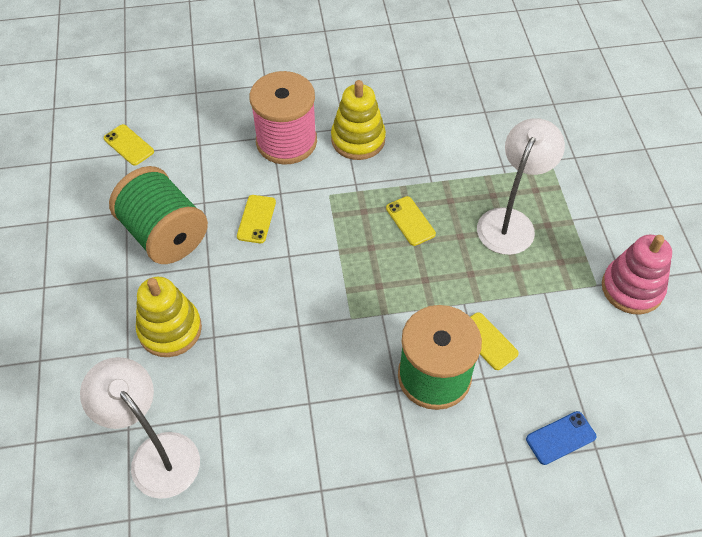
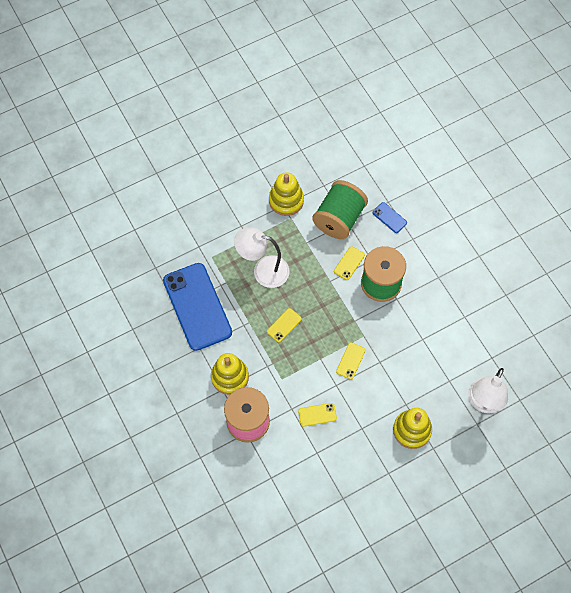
camera: 110 degrees left, 10 degrees up
yellow phone [104,124,154,166] -> yellow phone moved to [336,343,366,379]
green spool [109,166,208,264] -> green spool moved to [312,180,368,239]
pink stacking toy [602,235,672,315] -> yellow stacking toy [269,172,304,216]
none -> blue phone [163,263,232,351]

